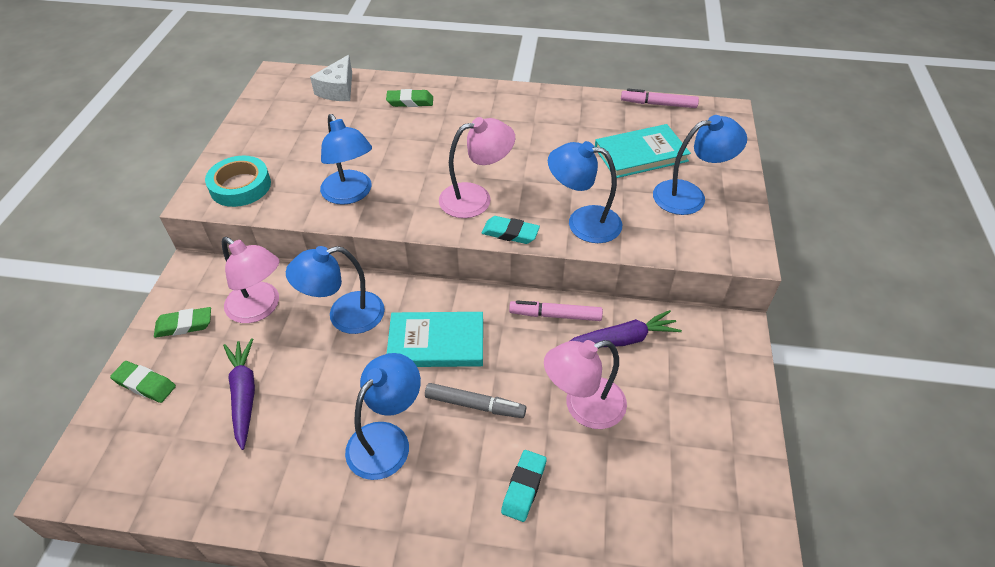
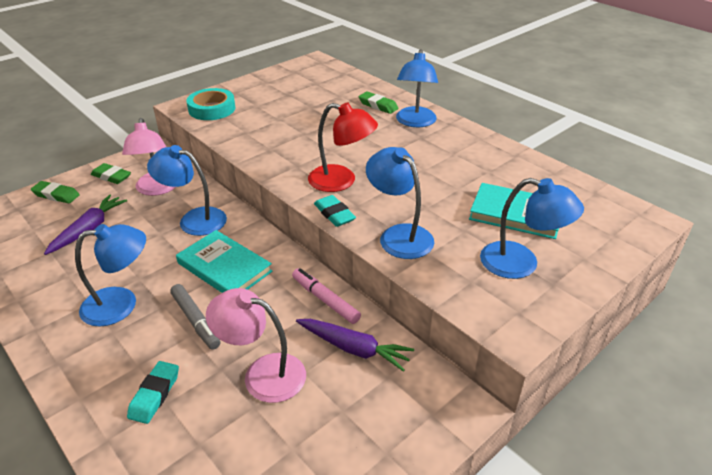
camera: 40 degrees right, 10 degrees down
green eraser [110,361,176,403] -> green eraser turned 45 degrees counterclockwise [31,181,80,203]
white cheese [310,55,352,101] -> none
blue lamp [320,114,372,205] -> blue lamp moved to [396,49,438,127]
pink lamp [439,117,515,218] -> red lamp [308,103,378,192]
turquoise eraser [501,450,547,522] -> turquoise eraser turned 45 degrees counterclockwise [127,361,179,424]
pink marker [621,89,699,108] -> none

